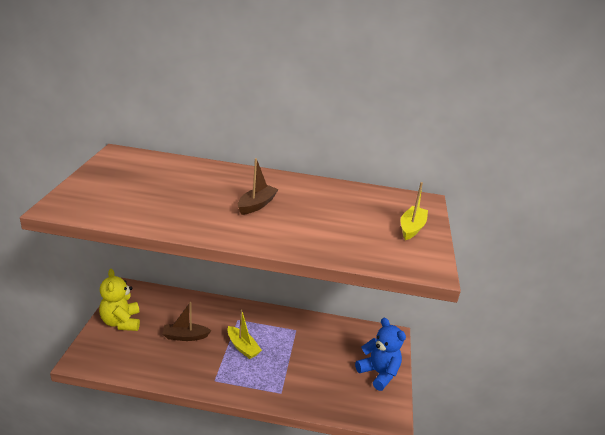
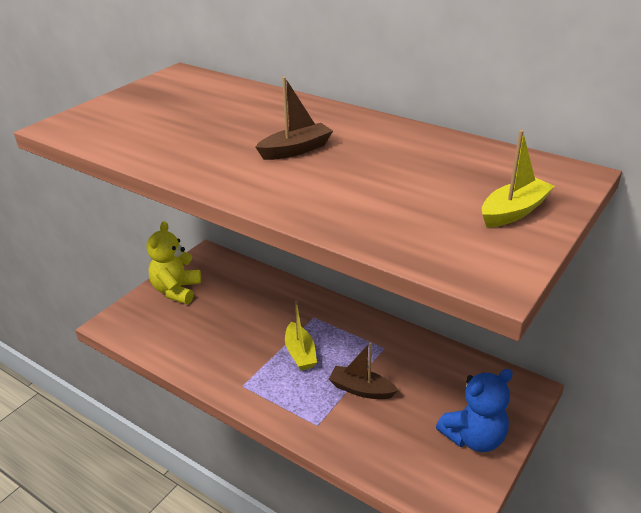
camera: 30 degrees right, 5 degrees up
brown boat [163,302,212,341] -> brown boat moved to [329,342,399,399]
blue teddy bear [355,318,406,391] -> blue teddy bear turned 75 degrees clockwise [436,369,513,452]

